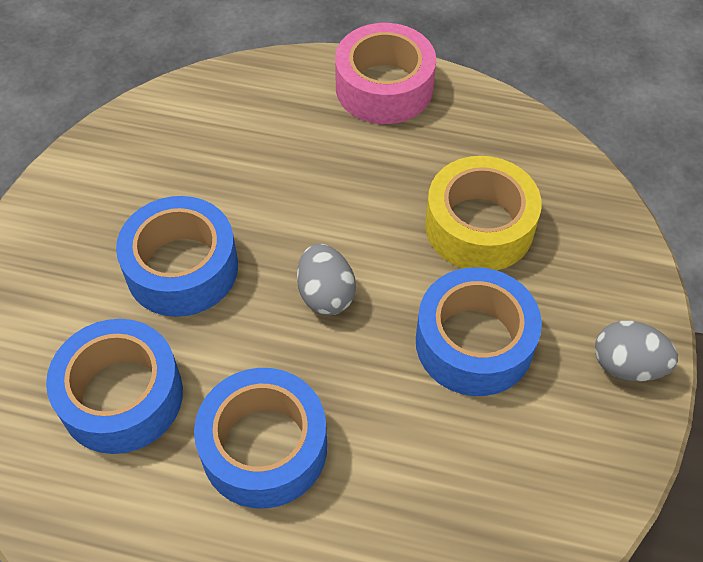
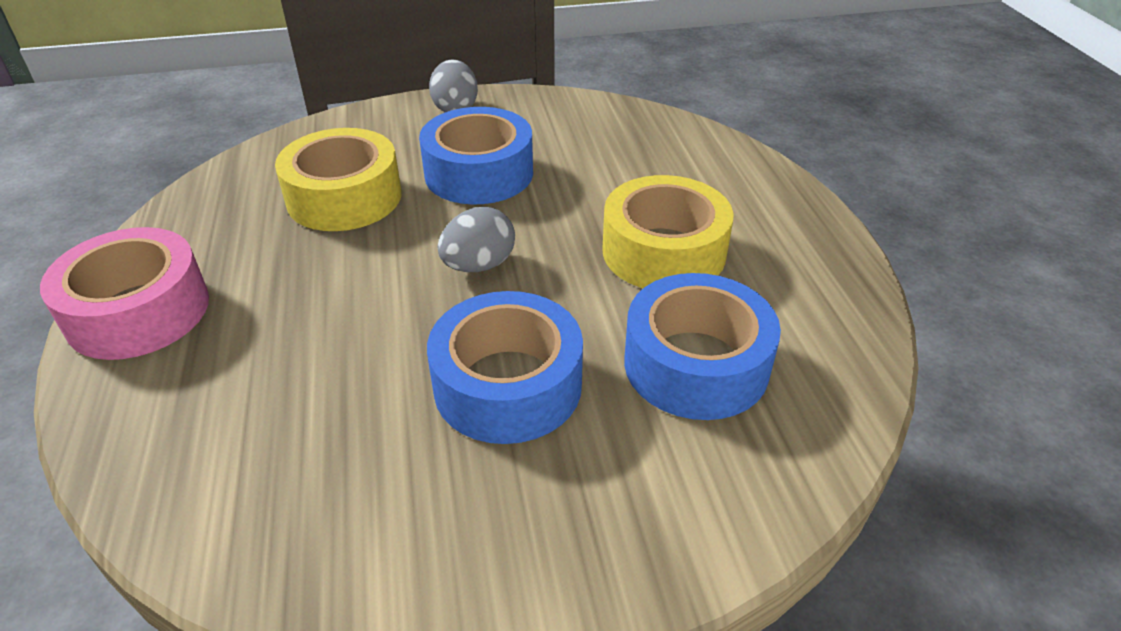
camera: 115 degrees left, 15 degrees down
blue tape [194,368,327,509] -> yellow tape [602,175,733,288]

